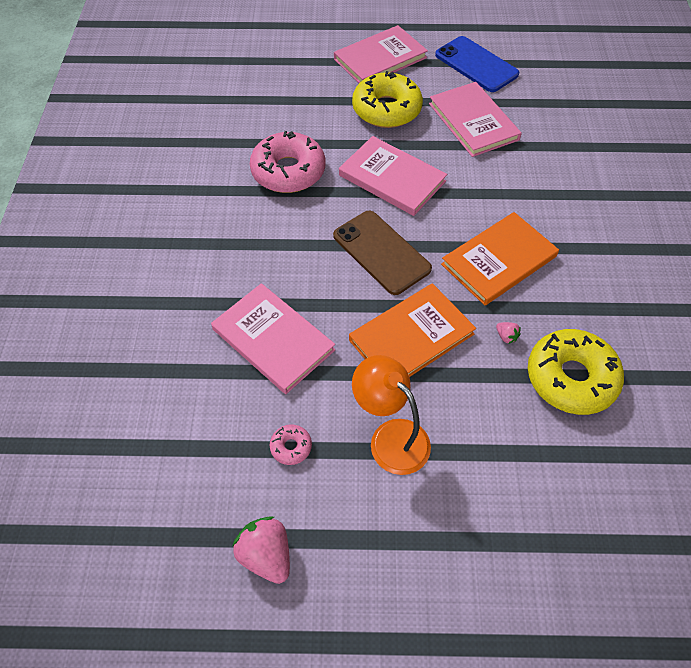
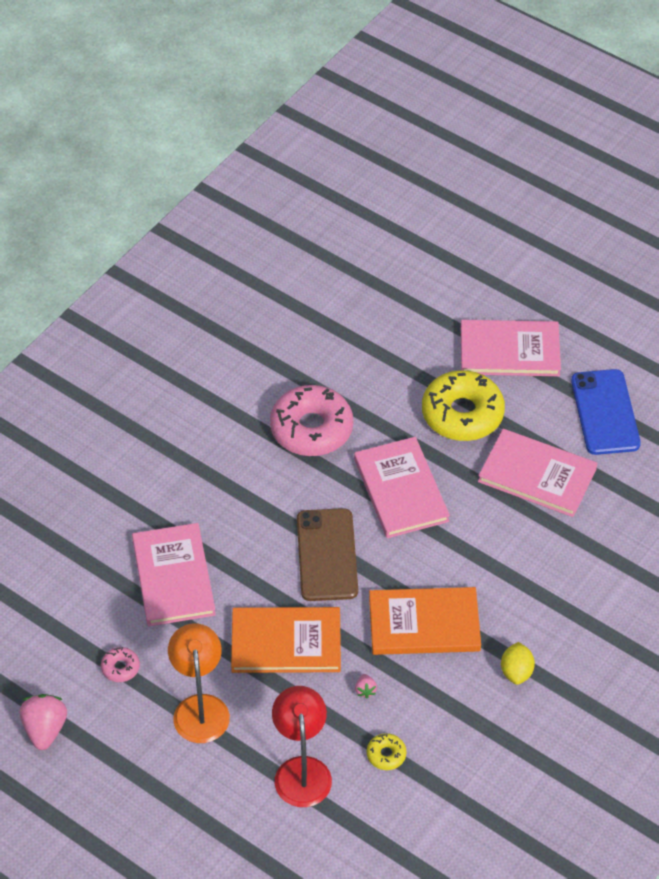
camera: 35 degrees right, 5 degrees down
pink book [429,82,522,157] -> pink book turned 75 degrees counterclockwise [478,429,597,517]
yellow donut [528,329,624,415] -> yellow donut [367,733,406,770], size x0.43
none -> red lamp [272,686,332,807]
none -> yellow lemon [501,642,535,685]

